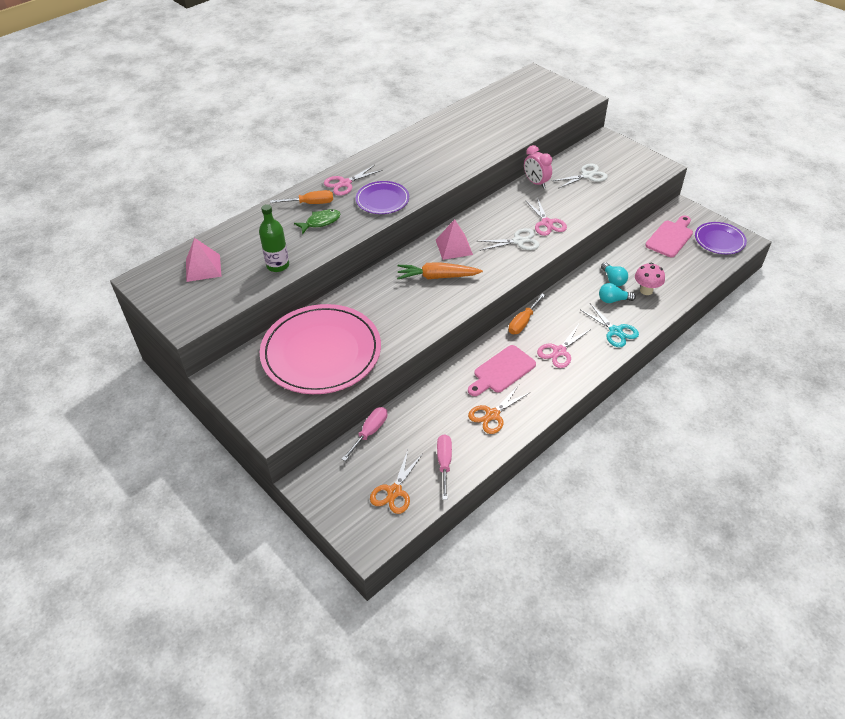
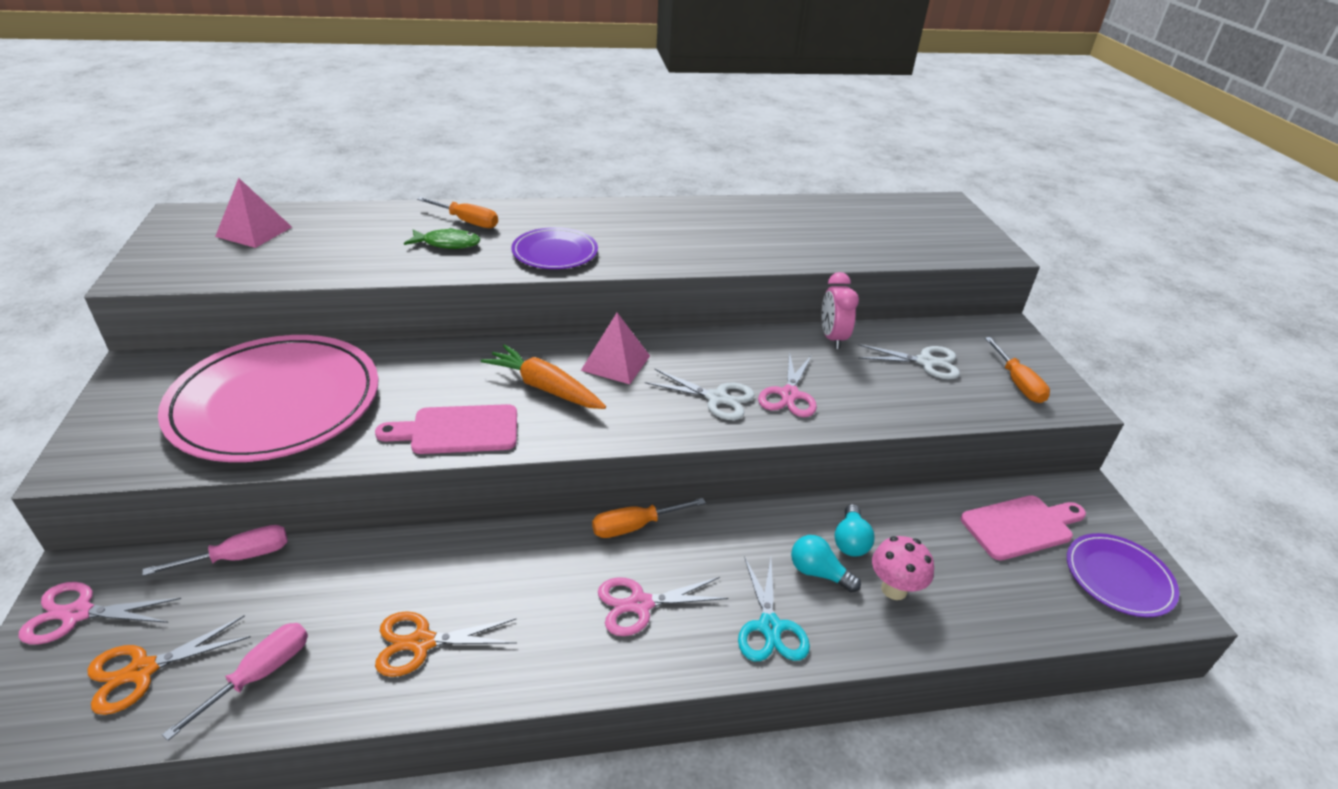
camera: 30 degrees right, 10 degrees down
green bottle [259,204,289,272] -> none
pink scissors [324,165,383,196] -> pink scissors moved to [19,582,181,644]
pink cutting board [468,345,536,396] -> pink cutting board moved to [375,404,517,454]
none -> orange screwdriver [985,337,1050,403]

